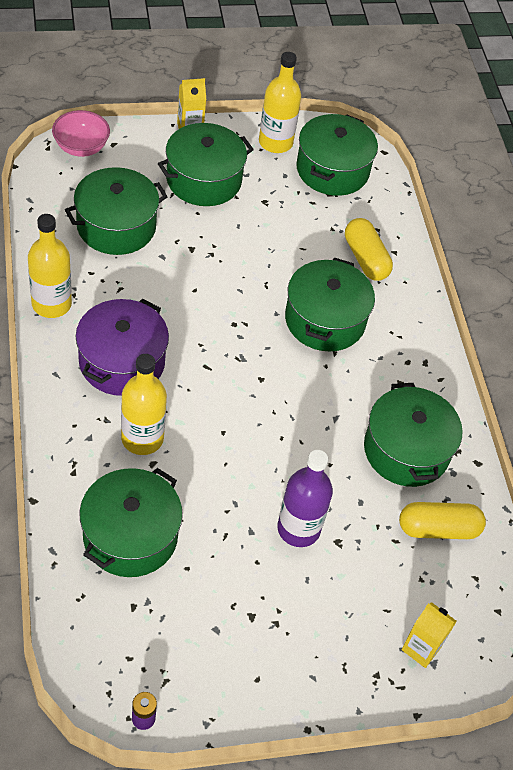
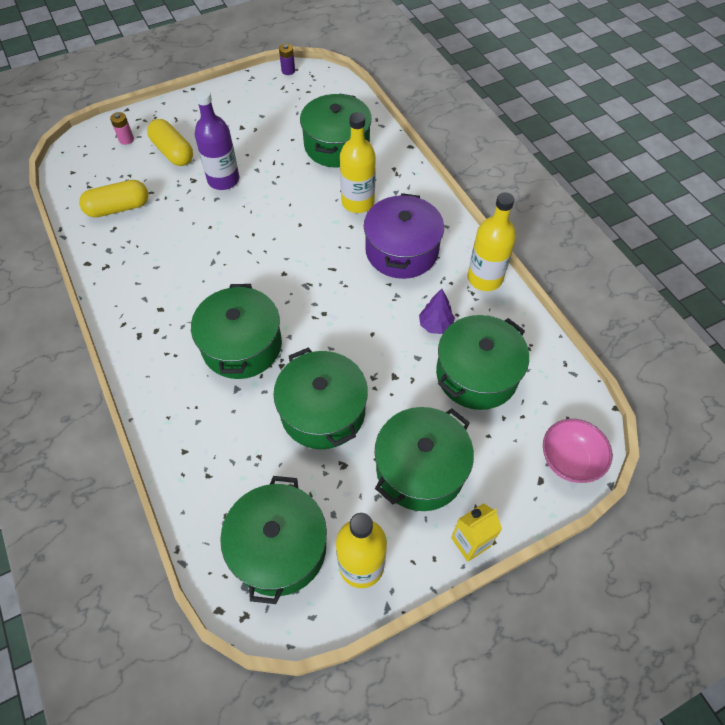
camera: 170 degrees right, 5 degrees up
yellow capsule [345,218,393,281] -> yellow capsule moved to [147,119,193,166]
green pot [364,383,463,487] -> green pot moved to [273,348,368,449]
yellow carton [401,602,457,668] -> pink battery [110,112,134,145]
none -> purple tree [419,289,455,334]

